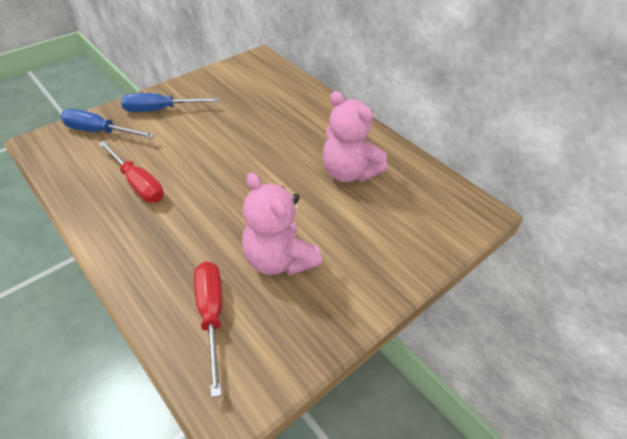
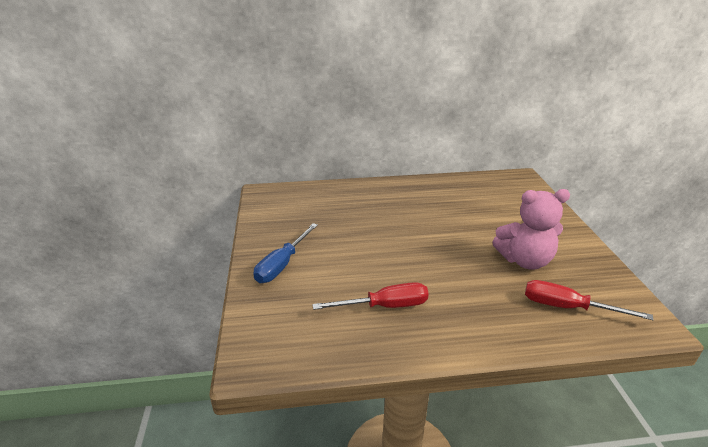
camera: 55 degrees left, 15 degrees down
blue screwdriver [61,109,155,138] -> none
pink teddy bear [322,91,387,182] -> none

